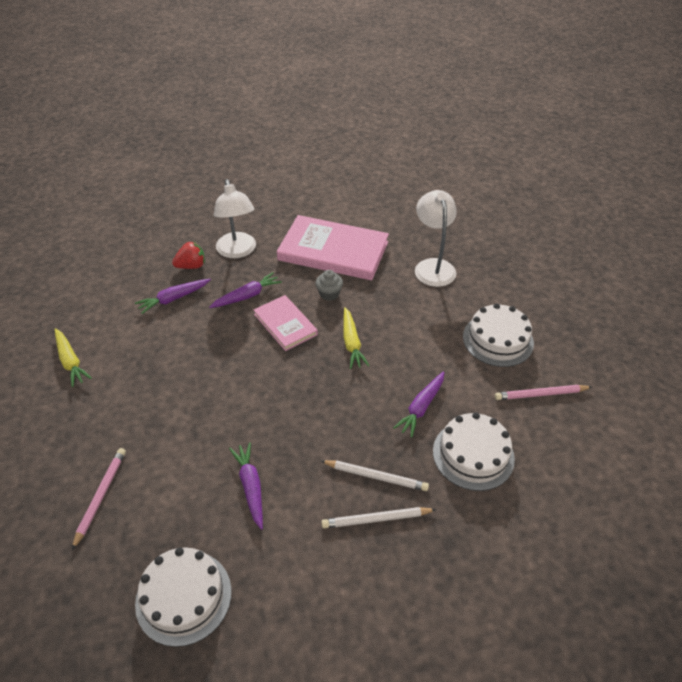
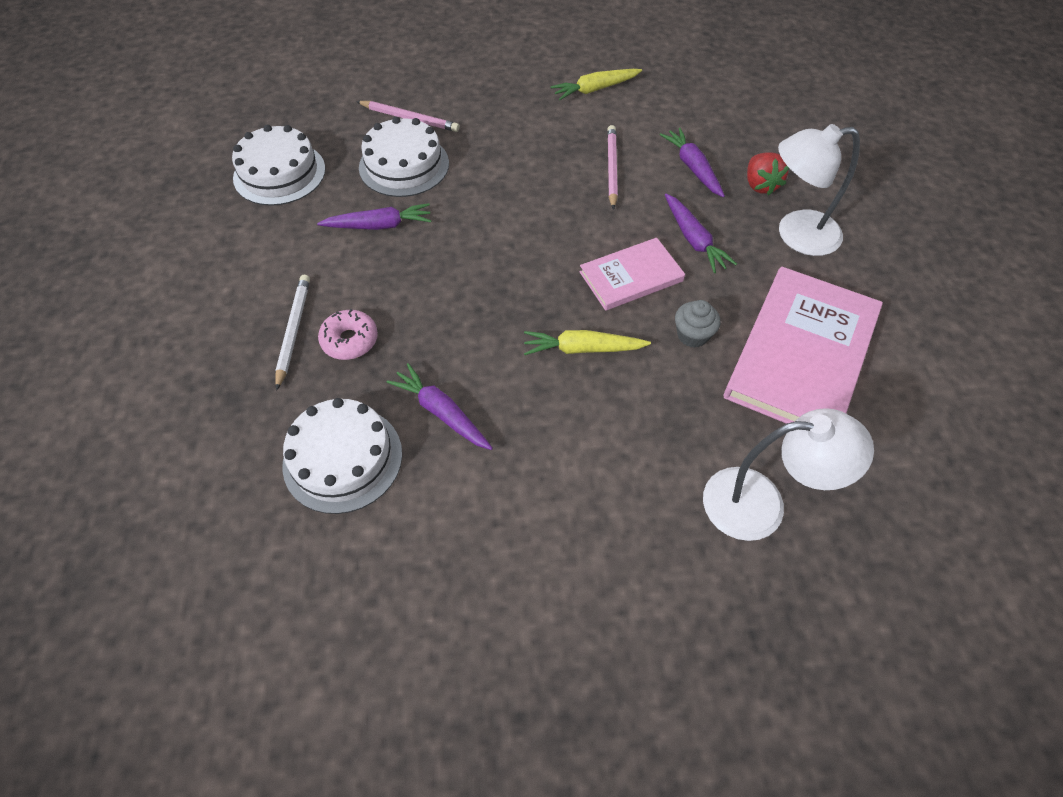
camera: 100 degrees right, 10 degrees up
white pencil [321,460,429,491] -> pink donut [318,309,378,360]
white cake [463,303,534,367] -> white cake moved to [359,117,449,197]
pink pencil [495,385,592,400] -> pink pencil moved to [607,125,618,210]

